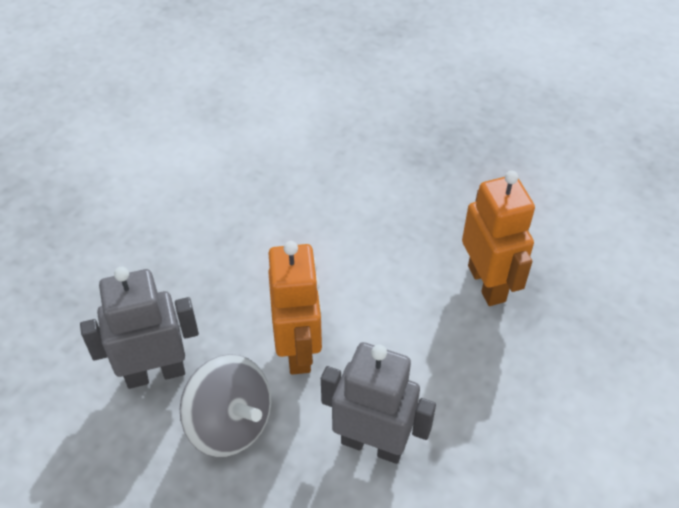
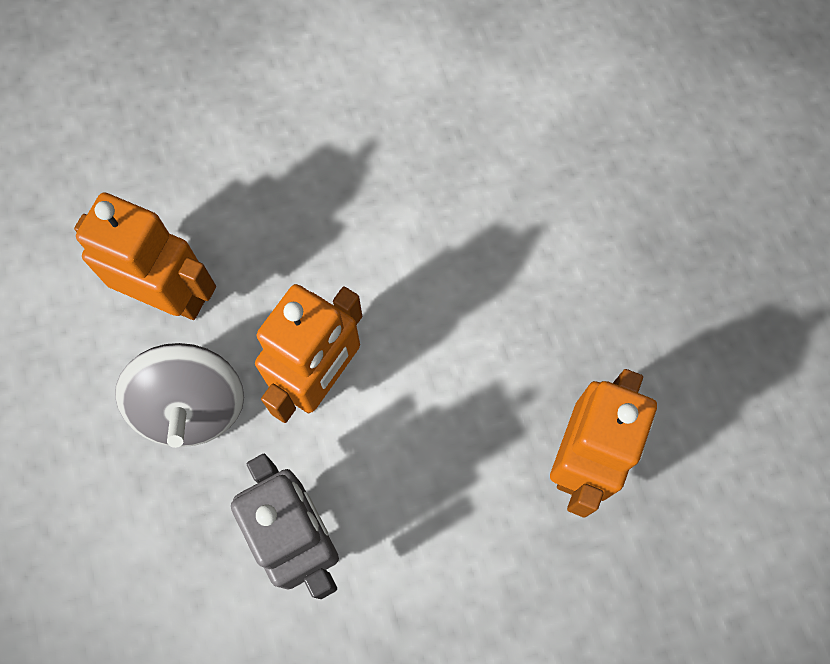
camera: 40 degrees right, 20 degrees up
grey robot [80,267,199,389] -> orange robot [74,192,216,320]

